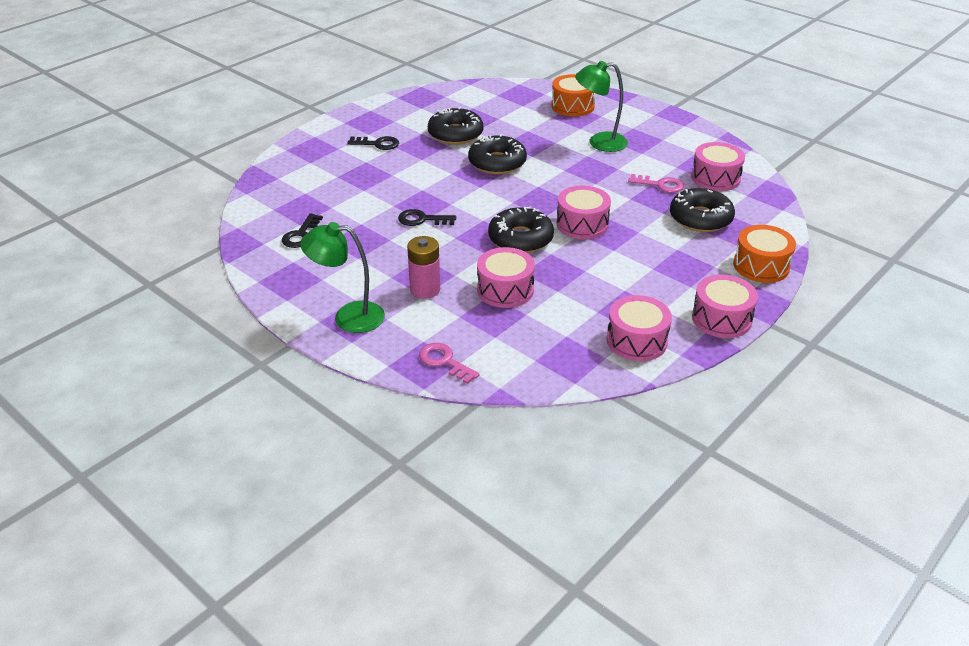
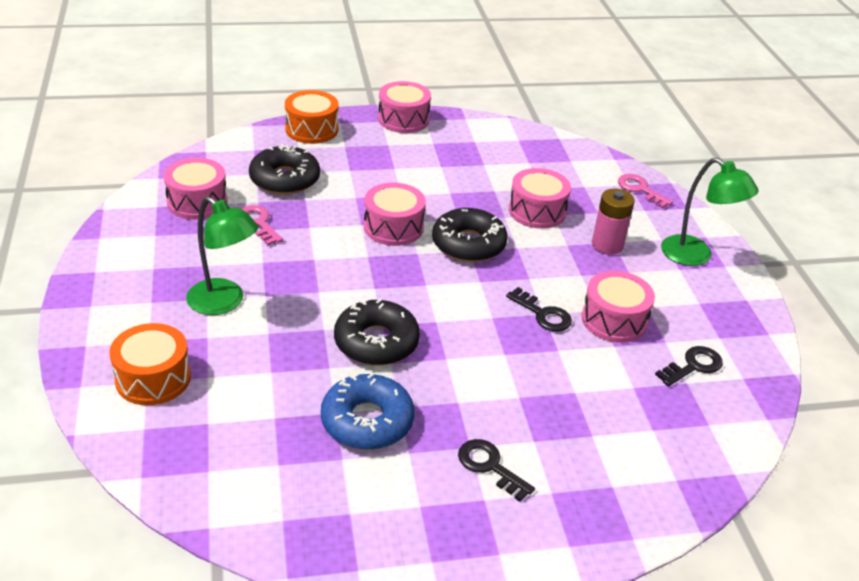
camera: 145 degrees left, 0 degrees up
pink key [419,343,480,384] -> pink key turned 150 degrees clockwise [618,174,673,208]
black donut [428,107,483,145] -> blue donut [321,373,415,450]
pink drum [607,295,672,361] -> pink drum moved to [582,271,655,343]

